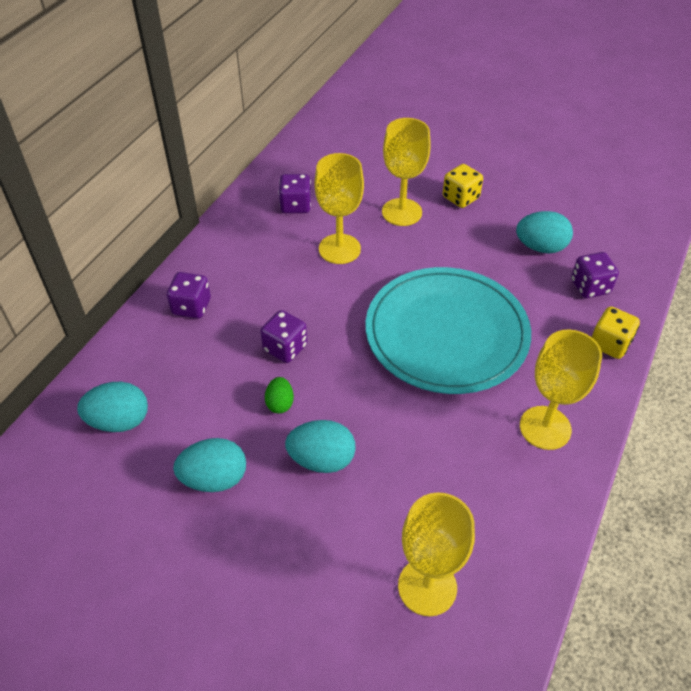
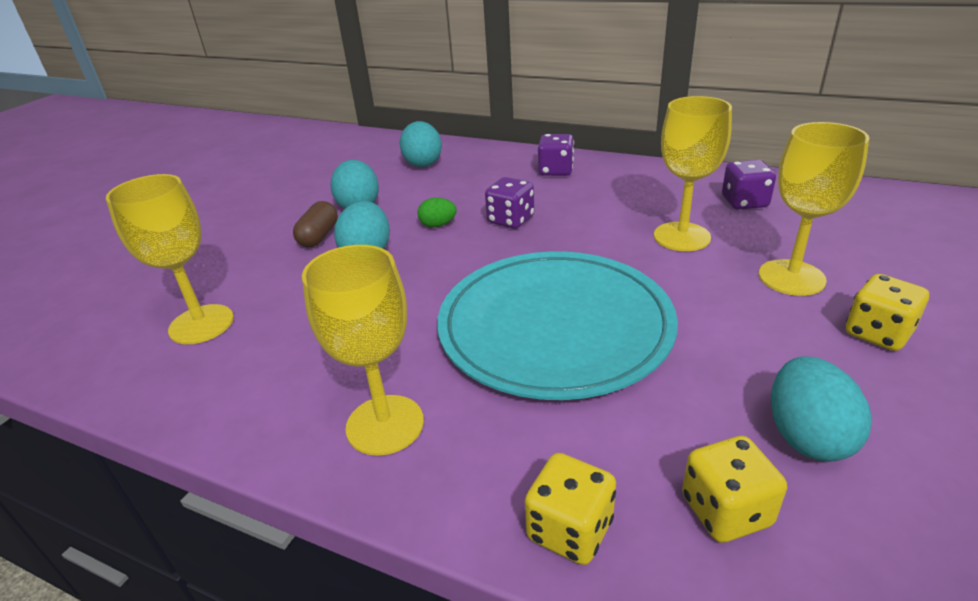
camera: 90 degrees right, 15 degrees down
purple dice [571,252,619,298] -> yellow dice [682,436,787,543]
none -> brown capsule [293,201,338,247]

